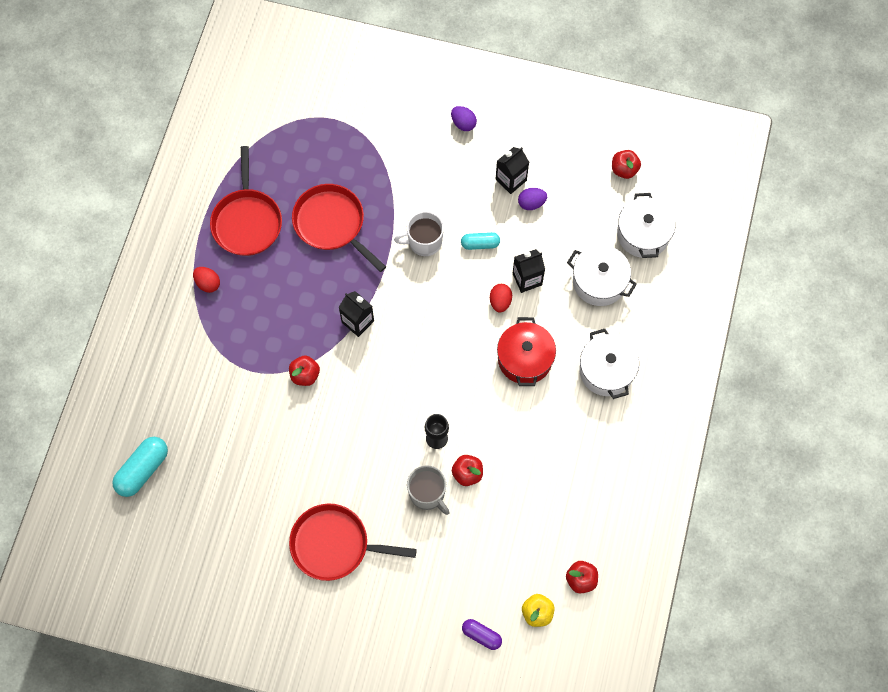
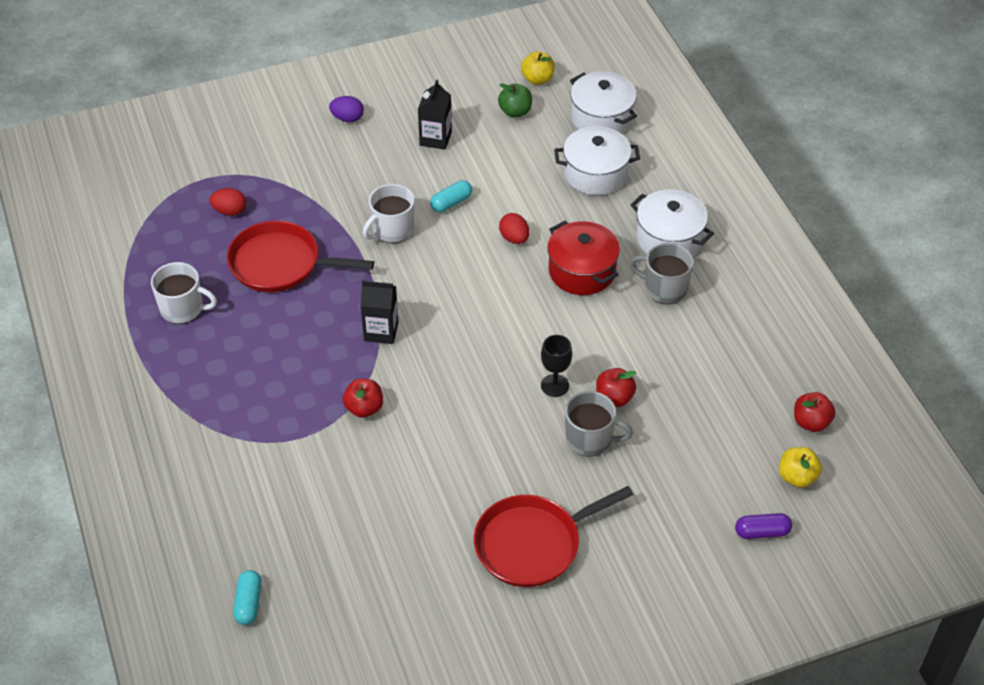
camera: 35 degrees left, 20 degrees down
turquoise capsule [112,437,168,497] -> turquoise capsule [233,570,262,625], size x0.61
red egg [193,267,220,293] -> red egg moved to [210,188,246,216]
red pan [210,146,282,256] -> white mug [151,262,217,324]
black carton [513,249,545,293] -> none
purple egg [518,188,547,210] -> none
red apple [612,150,641,179] -> yellow apple [521,51,555,85]
none -> green apple [498,84,532,117]
none -> grey mug [630,243,694,304]

